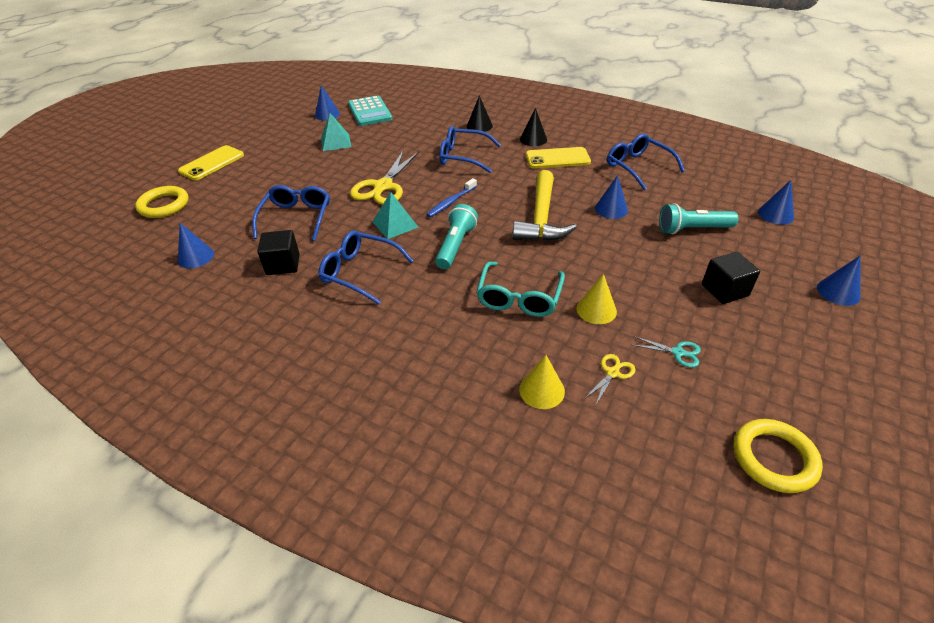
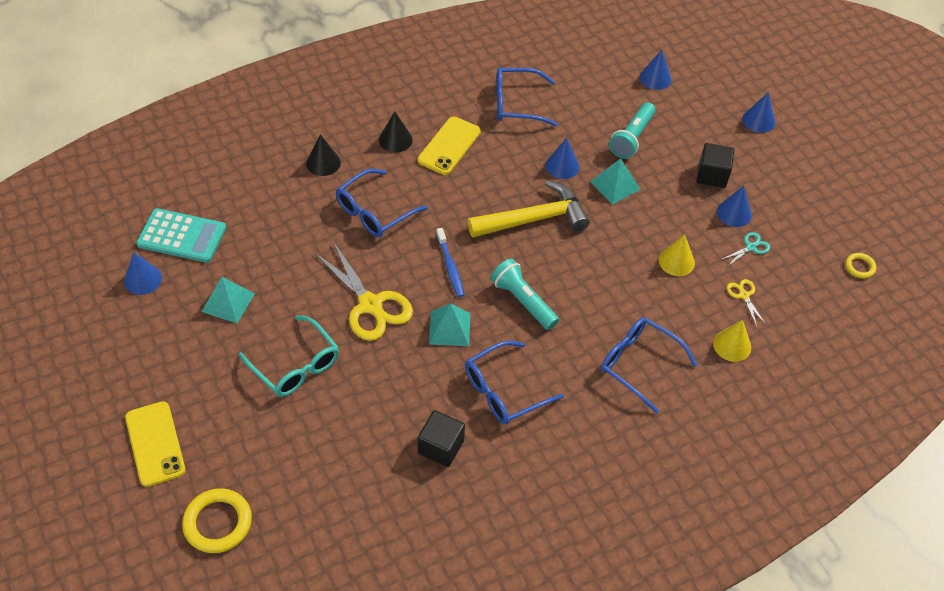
camera: 60 degrees left, 10 degrees up
blue cone [178,223,214,268] -> blue cone moved to [717,186,752,227]
blue glasses [252,185,330,241] -> blue glasses moved to [601,317,698,414]
turquoise glasses [477,261,565,317] -> turquoise glasses moved to [238,315,339,397]
yellow hammer [512,170,577,241] -> yellow hammer turned 60 degrees counterclockwise [468,180,590,238]
yellow ring [734,419,823,493] -> yellow ring [845,253,876,278], size x0.53
none -> turquoise pyramid [590,158,641,205]

